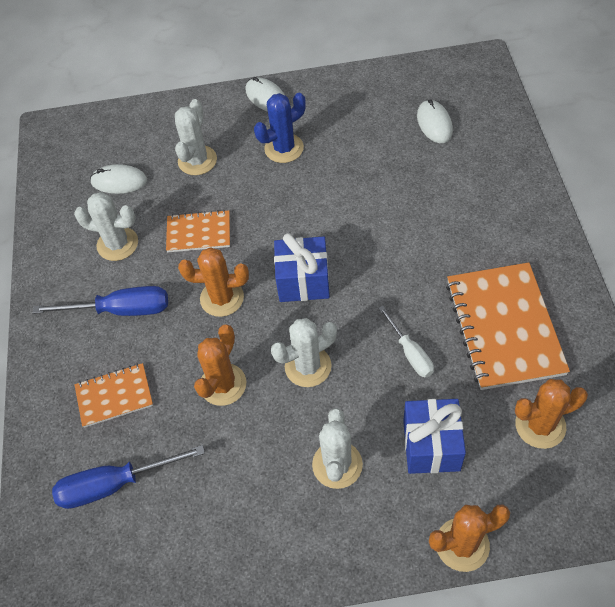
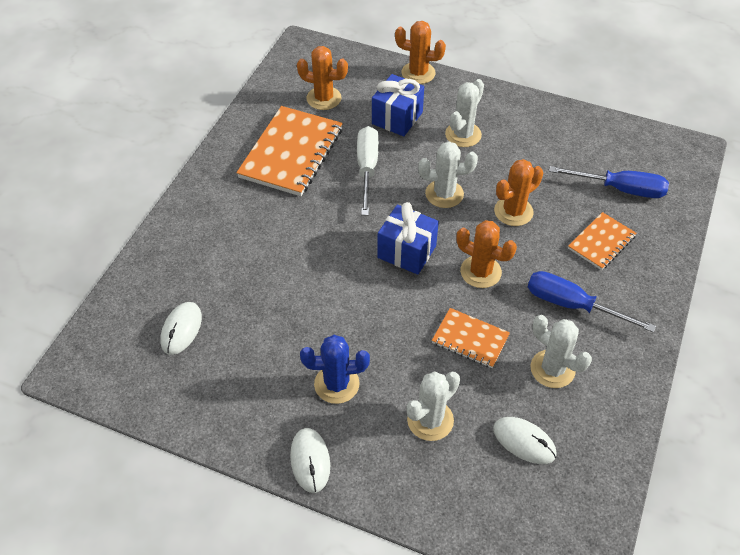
camera: 155 degrees left, 5 degrees down
orange notebook [74,363,153,428] -> orange notebook turned 60 degrees counterclockwise [568,212,637,270]
white screwdriver [378,306,434,378] -> white screwdriver [357,126,379,216], size x1.57

